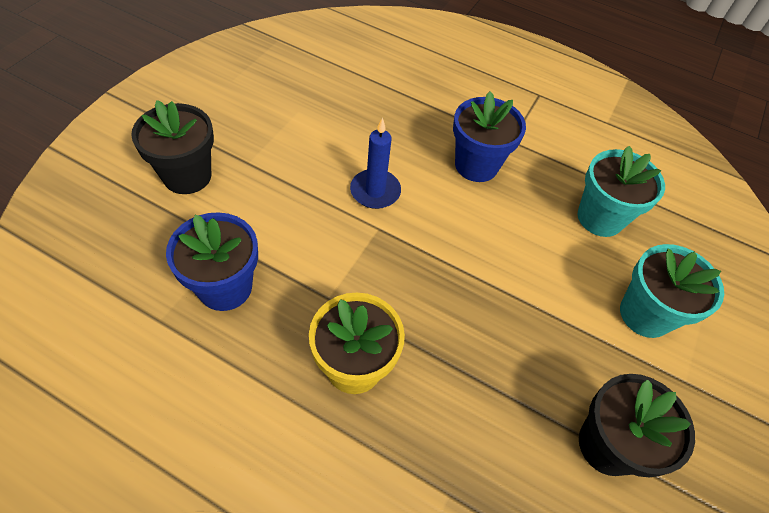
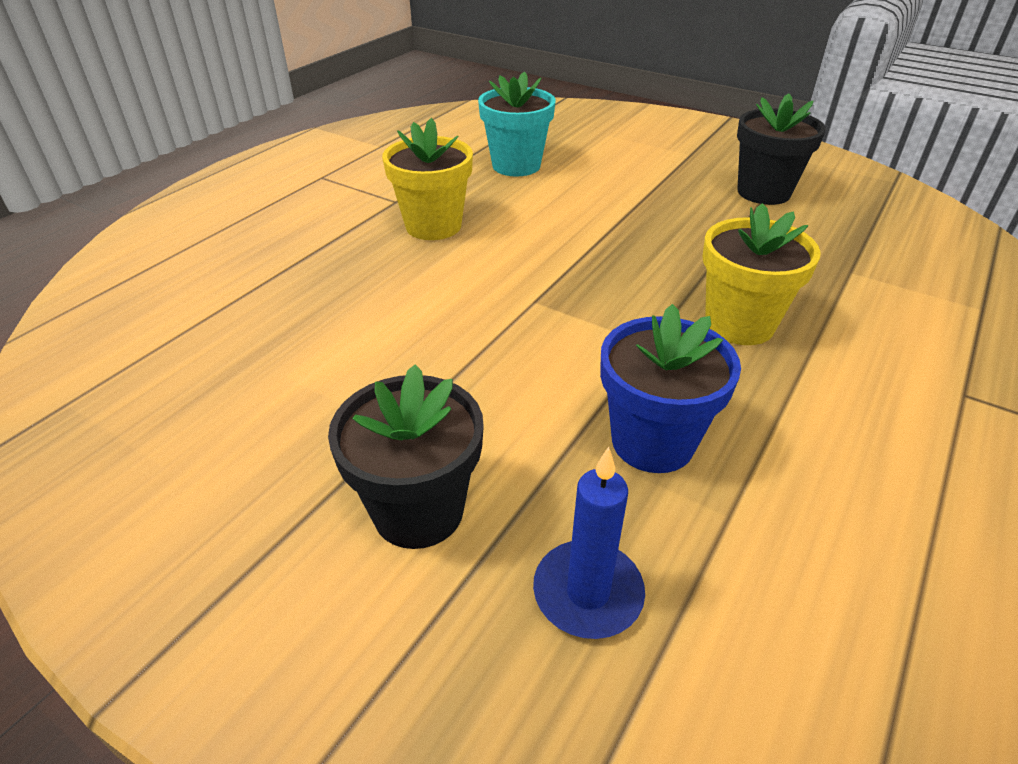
camera: 80 degrees left, 15 degrees down
blue candle [350,117,401,209] -> blue candle moved to [533,447,645,639]
blue flower pot [453,92,526,182] -> yellow flower pot [382,118,473,240]
turquoise flower pot [620,244,724,338] -> none

